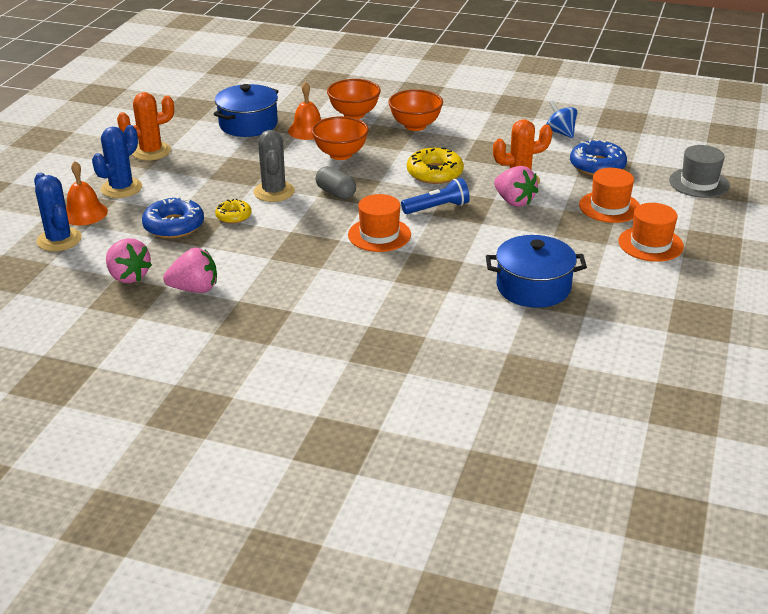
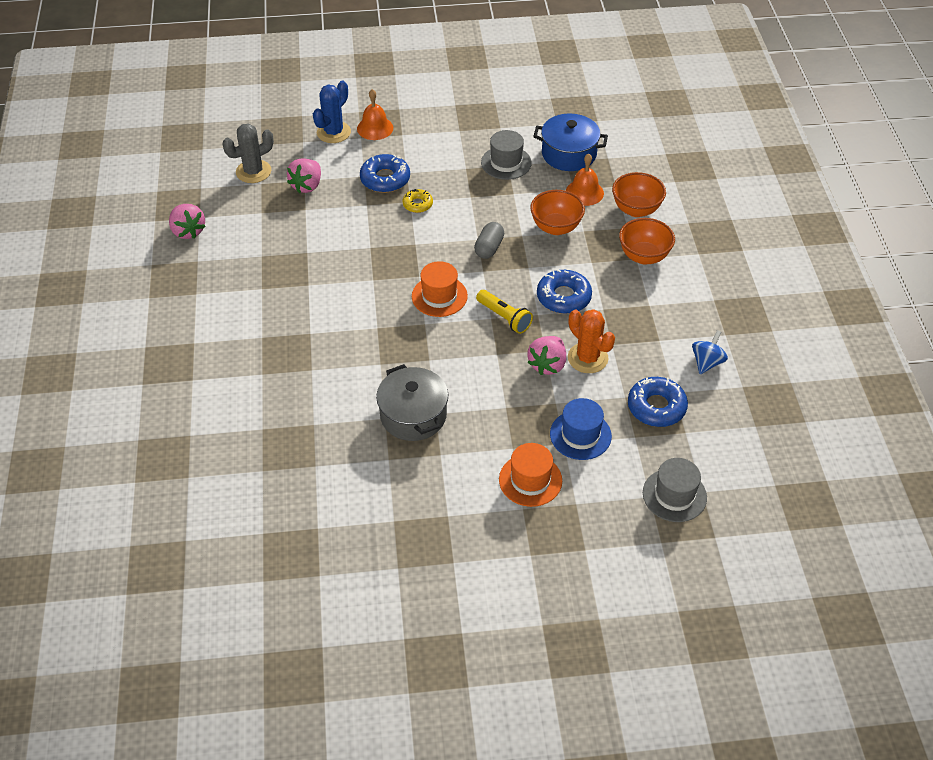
camera: 65 degrees right, 15 degrees up
blue cactus [92,125,142,198] -> none
orange cactus [117,92,174,160] -> none
pink strawberry [163,248,217,293] -> pink strawberry moved to [169,204,206,239]
grey cactus [253,130,295,202] -> grey cactus moved to [222,123,274,183]
blue flashlight [401,178,470,214] -> yellow flashlight [476,290,533,334]
yellow donut [407,148,464,184] -> blue donut [537,269,592,314]
blue pot [486,235,587,308] -> grey pot [376,364,448,441]
orange hat [579,168,640,223] -> blue hat [550,398,612,460]
none -> grey hat [481,130,532,180]

